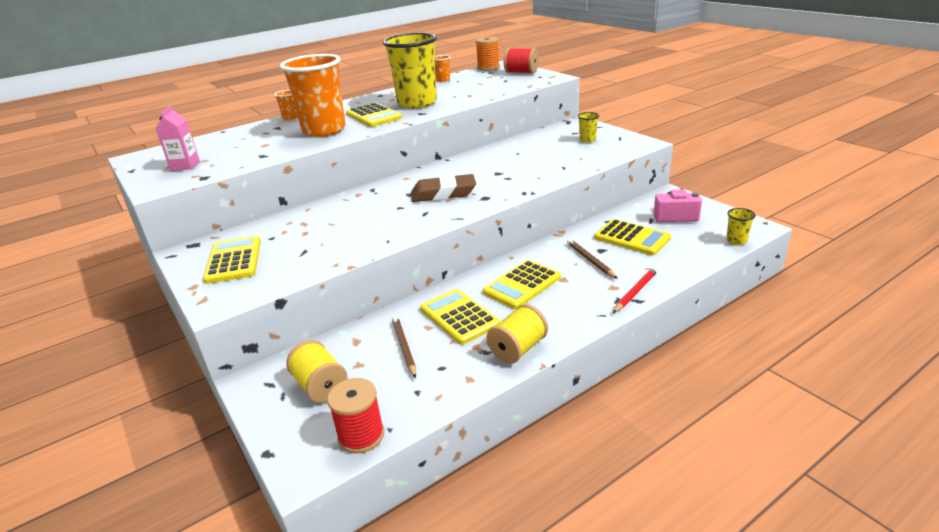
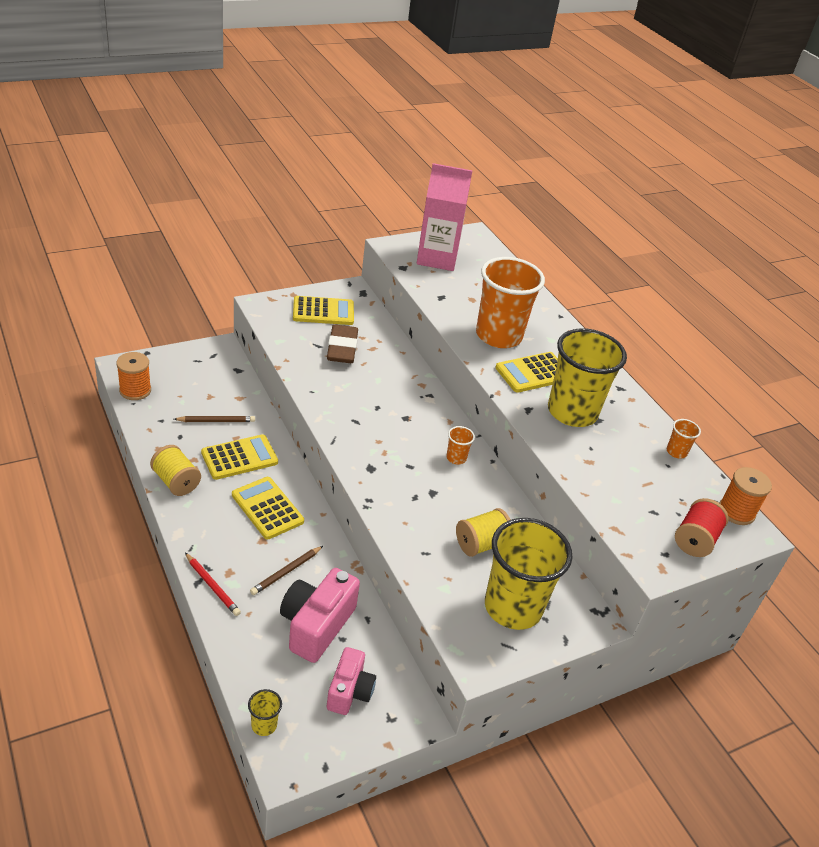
camera: 90 degrees right, 10 degrees up
pink carton [155,106,200,171] -> pink carton [417,163,473,271], size x1.92
orange cup [274,90,298,120] -> orange cup moved to [447,426,475,464]
yellow spool [286,340,348,403] -> yellow spool moved to [456,508,511,557]
red spool [327,378,384,454] -> orange spool [116,352,151,400]
brown eraser [411,174,476,202] -> brown eraser moved to [327,325,358,363]
brown pencil [567,239,618,279] -> brown pencil turned 150 degrees clockwise [250,546,323,595]
yellow cup [578,112,599,142] -> yellow cup [485,518,572,630], size x2.49
yellow calculator [594,219,671,255] -> pink camera [280,568,360,663]

